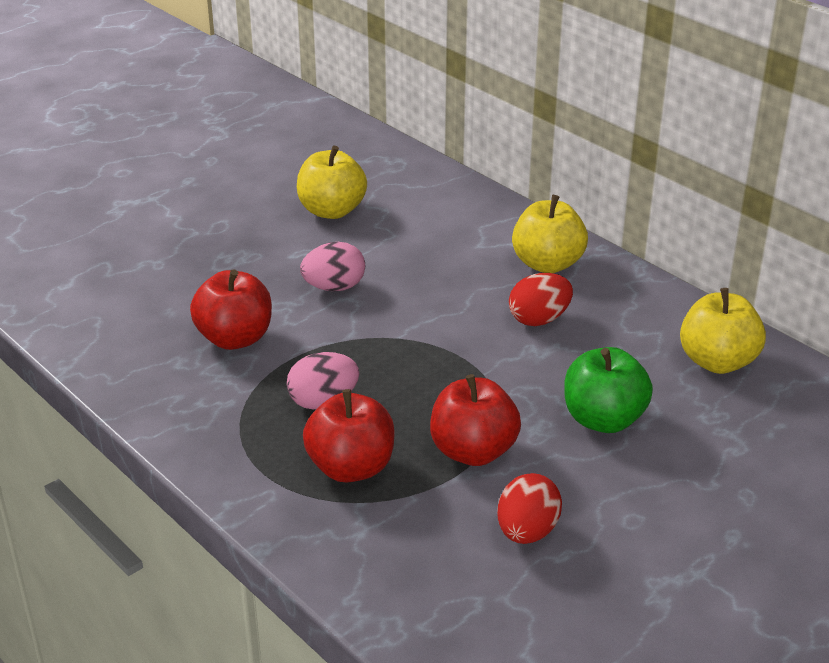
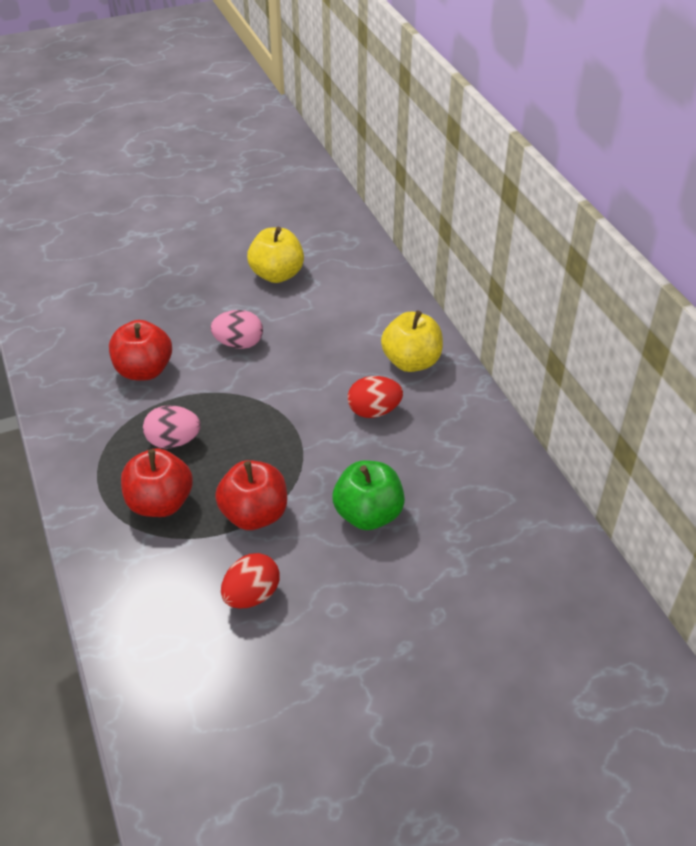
camera: 20 degrees right, 10 degrees up
yellow apple [680,288,766,374] -> none

